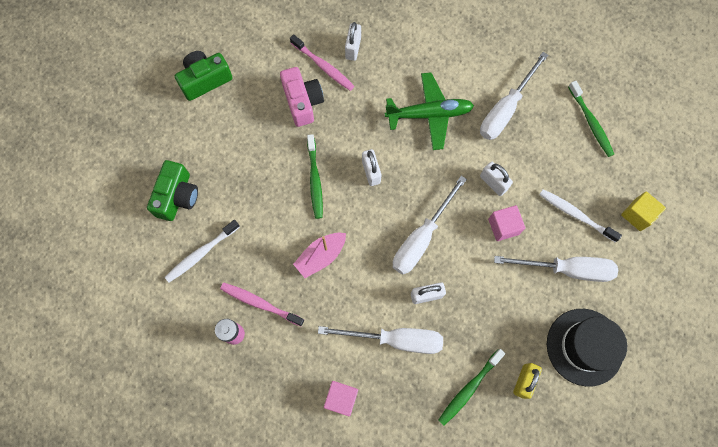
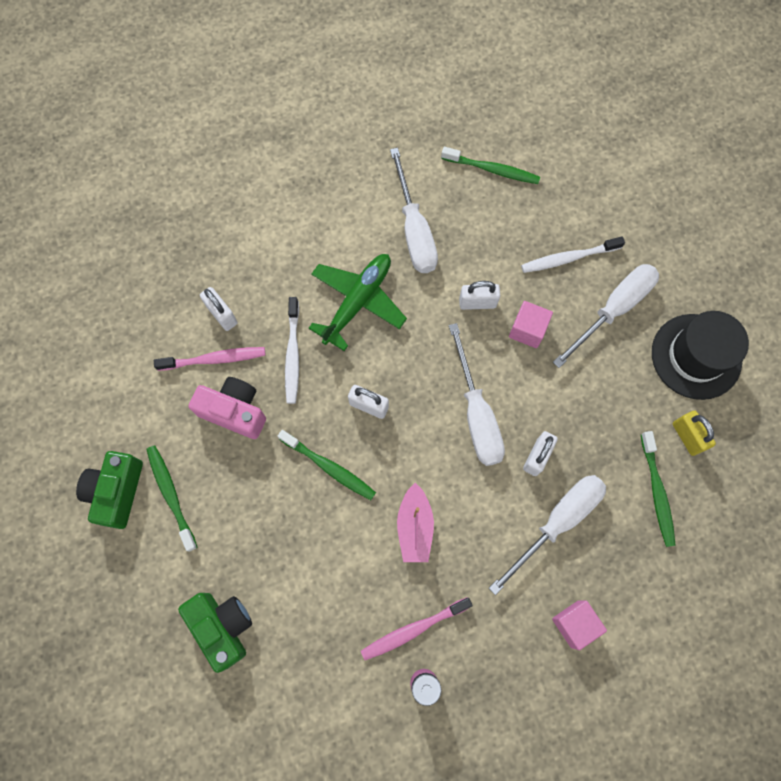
camera: 50 degrees left, 0 degrees up
white toothbrush [165,220,240,282] -> white toothbrush moved to [285,297,299,404]
yellow cube [621,191,666,231] -> none
none -> green toothbrush [146,445,197,552]

